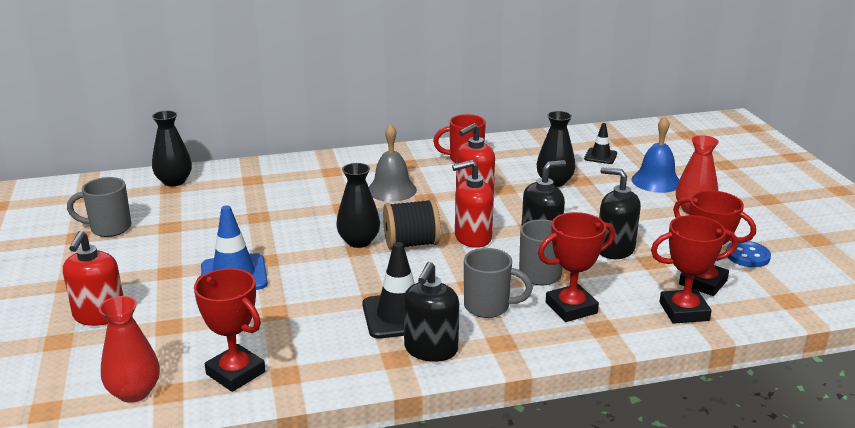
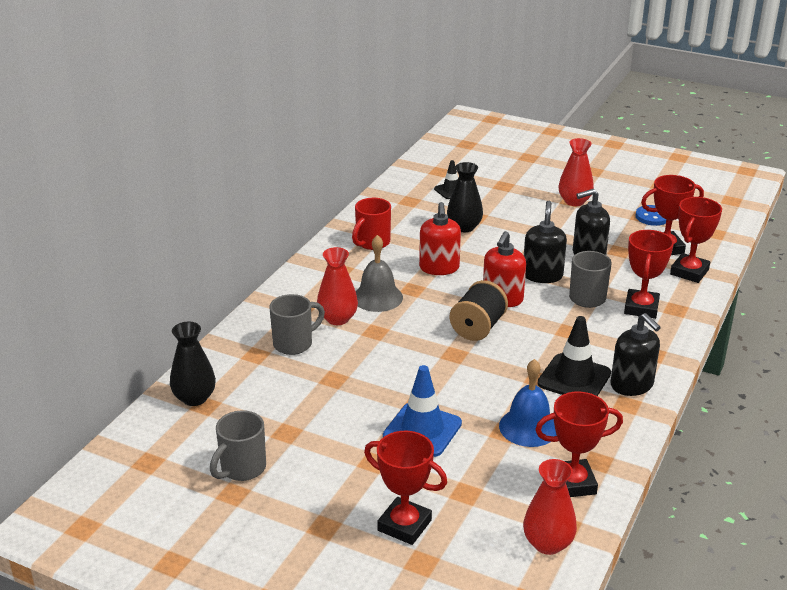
camera: 50 degrees left, 5 degrees up
red soap dispenser [63,231,123,326] -> red trophy [364,431,447,545]
black vase [336,163,380,248] -> none
grey mug [464,248,533,318] -> grey mug moved to [269,294,325,355]
blue bell [631,117,679,193] -> blue bell moved to [499,359,557,447]
none -> red vase [317,247,358,325]

